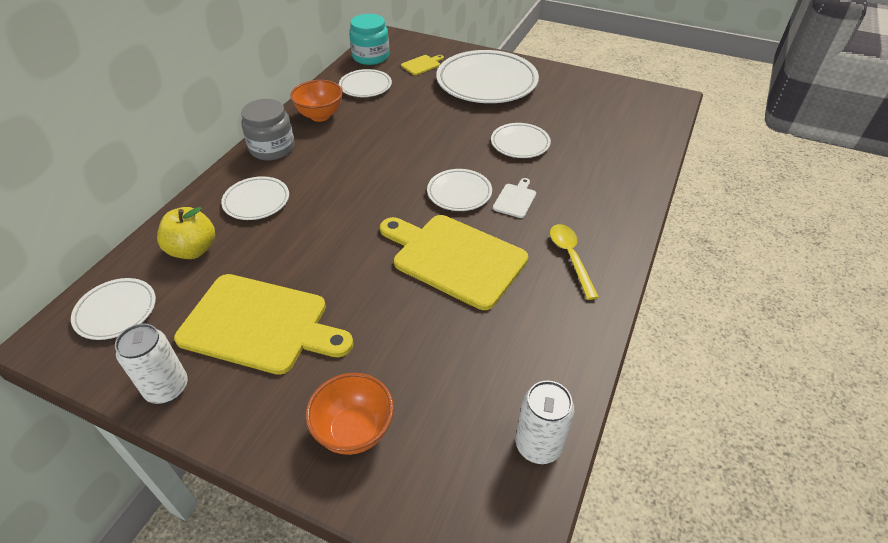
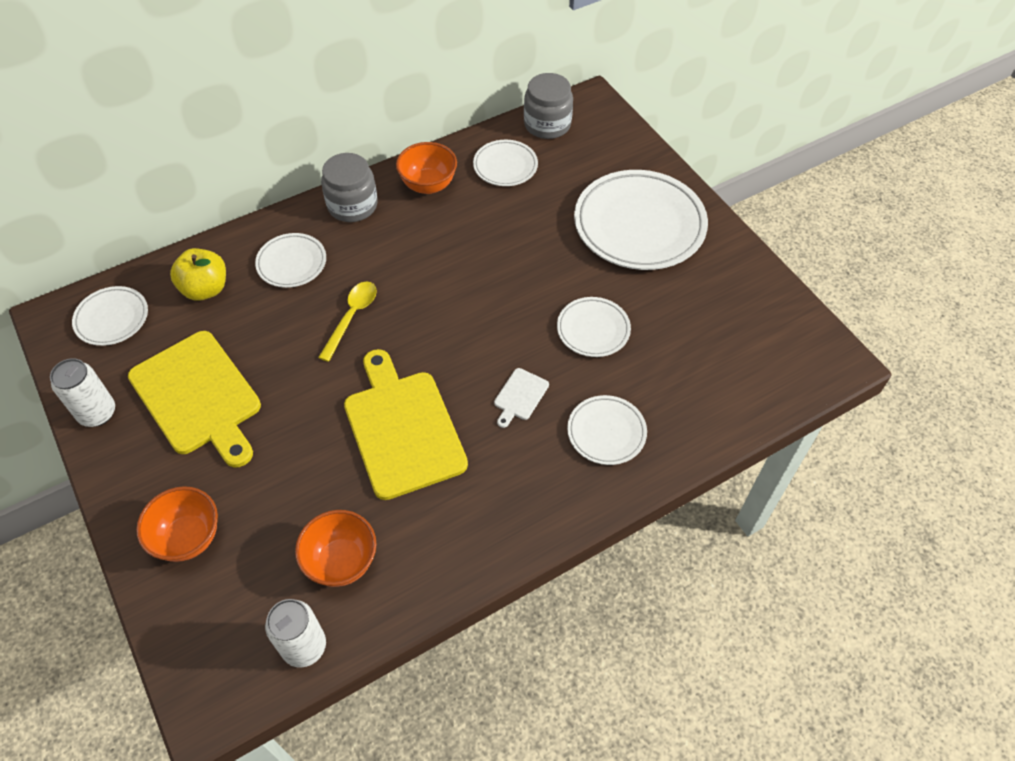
camera: 35 degrees right, 10 degrees up
turquoise jar [349,14,389,65] -> grey jar [524,73,573,139]
yellow cutting board [401,55,444,75] -> none
white plate [427,169,492,211] -> white plate moved to [567,395,647,465]
white cutting board [493,178,536,218] -> white cutting board turned 150 degrees clockwise [494,368,549,428]
yellow spoon [550,224,599,300] -> yellow spoon moved to [318,281,377,362]
none -> orange bowl [295,510,377,587]

